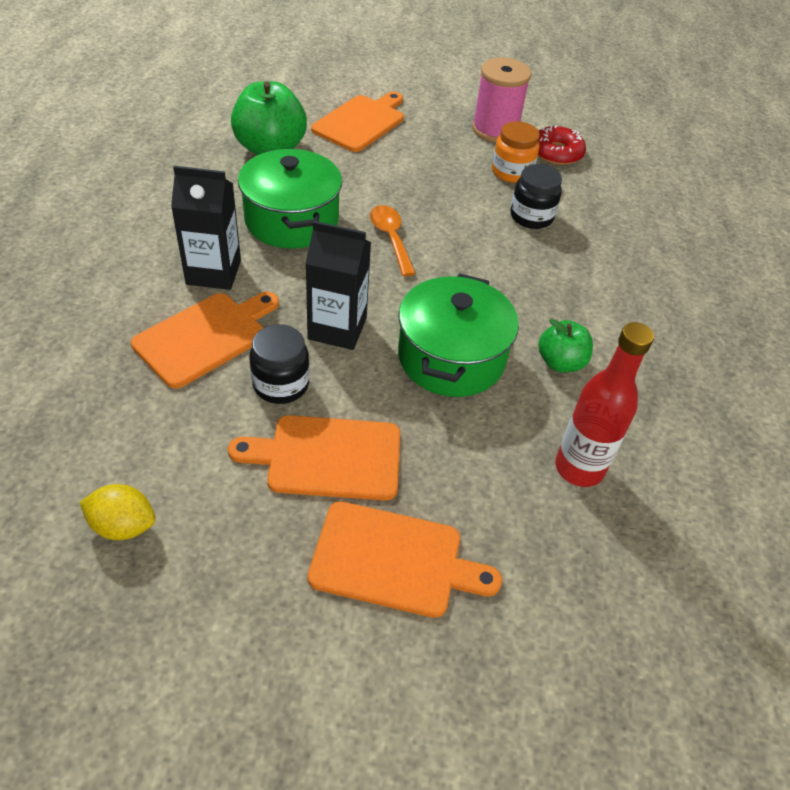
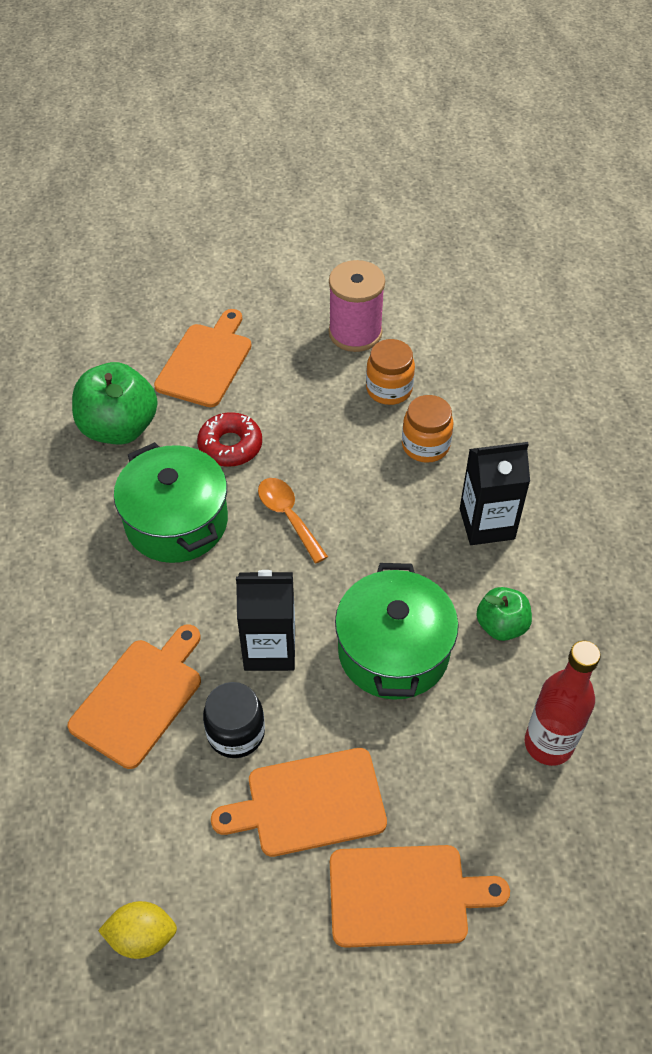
camera: 10 degrees left, 5 degrees up
black carton [171,166,241,290] -> black carton moved to [460,442,530,545]
black jar [510,164,562,229] -> orange jar [402,395,454,463]
red donut [538,125,586,165] -> red donut moved to [197,412,262,467]

